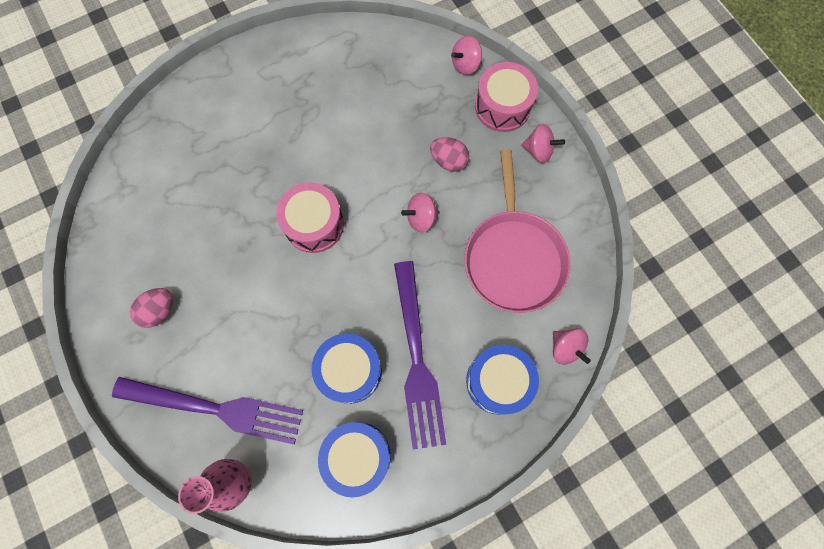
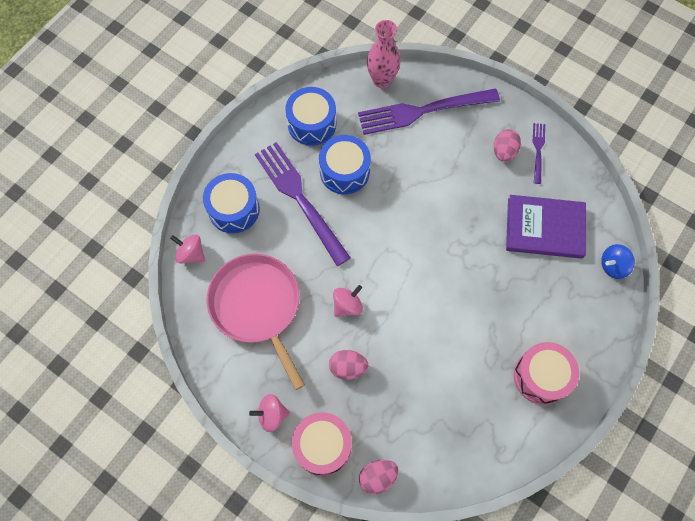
camera: 155 degrees right, 5 degrees down
pink drum [276,182,344,253] -> pink drum moved to [514,342,579,405]
pink spinning top [451,36,482,75] -> pink egg [359,460,398,494]
none -> purple book [506,195,586,259]
none -> purple fork [533,123,545,184]
none -> blue spinning top [601,244,635,279]

